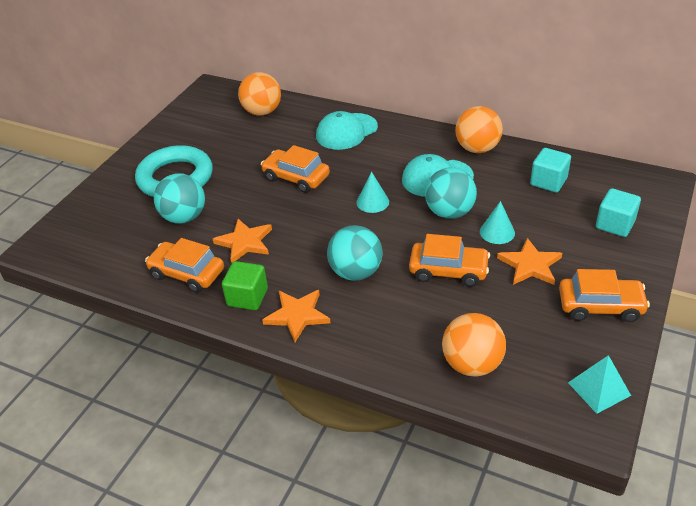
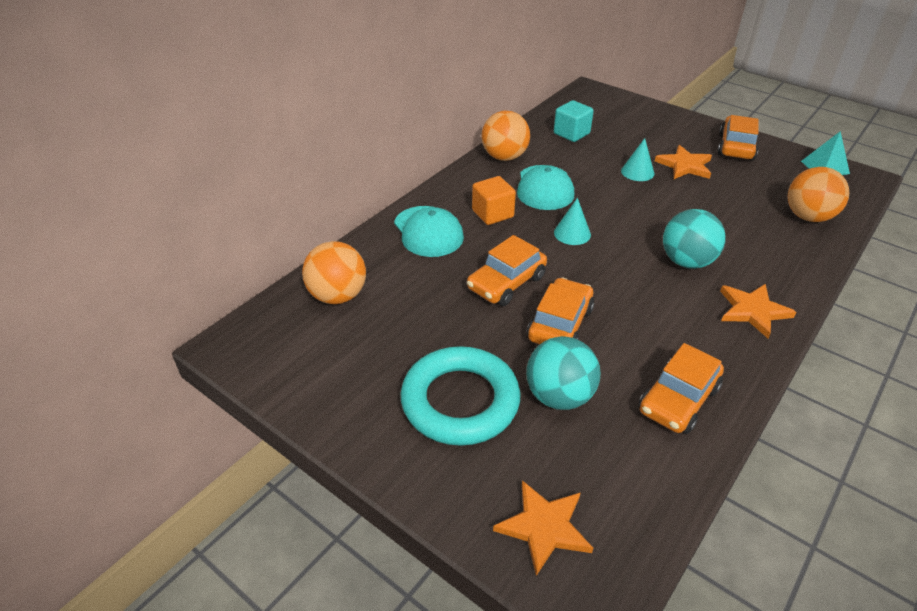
camera: 80 degrees left, 0 degrees up
orange star [213,219,272,264] -> orange star moved to [493,480,593,576]
green cube [222,261,268,310] -> none
orange car [409,234,490,287] -> orange car moved to [527,277,594,344]
turquoise ball [425,167,477,219] -> none
turquoise cube [596,188,641,237] -> none
none -> orange cube [472,176,516,225]

